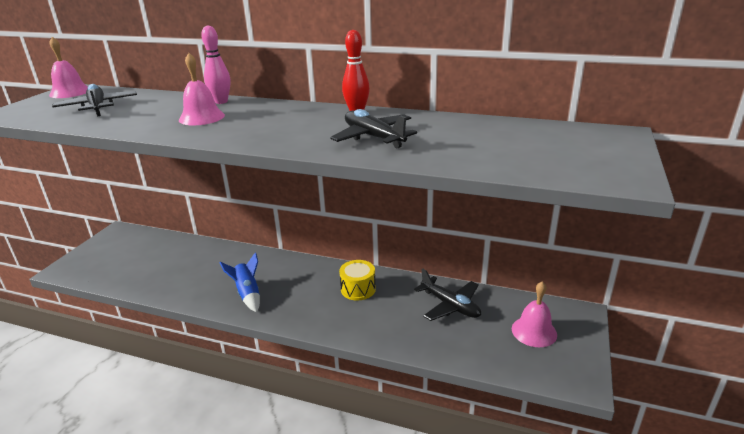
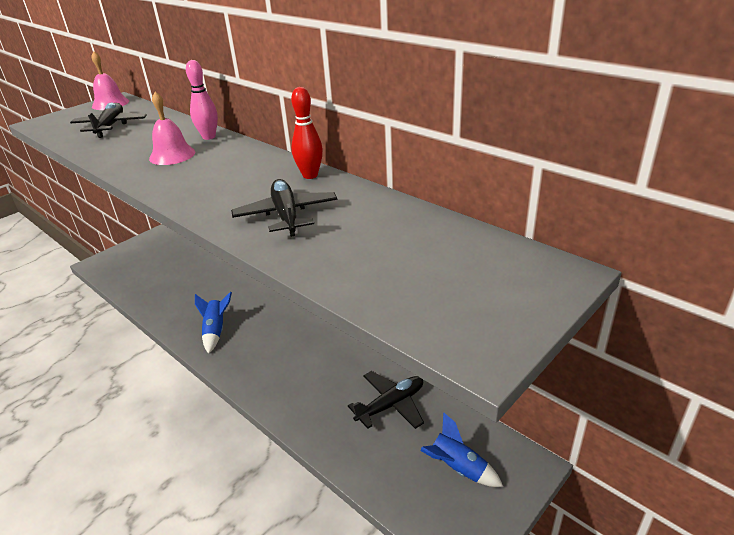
camera: 25 degrees right, 5 degrees up
yellow drum [339,260,376,300] -> none
black plane [414,269,481,321] -> black plane turned 105 degrees counterclockwise [348,371,424,429]
pink bell [512,281,557,347] -> blue rocket [420,412,503,487]

